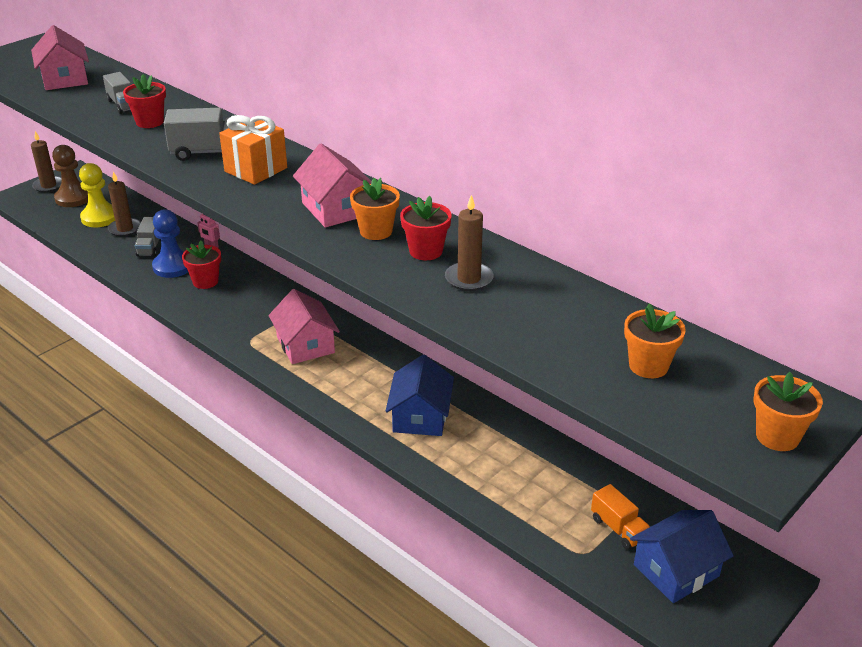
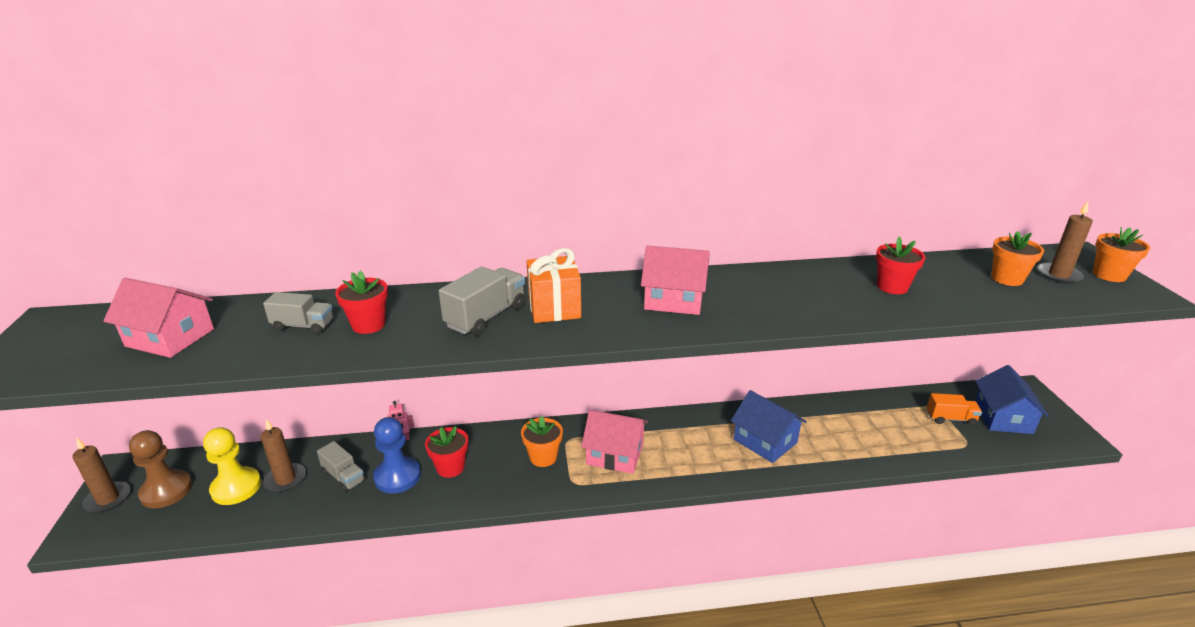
camera: 50 degrees left, 5 degrees down
orange flower pot [350,178,400,240] -> orange flower pot moved to [521,416,563,467]
red flower pot [400,196,452,260] -> red flower pot moved to [876,237,925,294]
brown candle [445,195,494,291] -> brown candle moved to [1038,202,1093,284]

